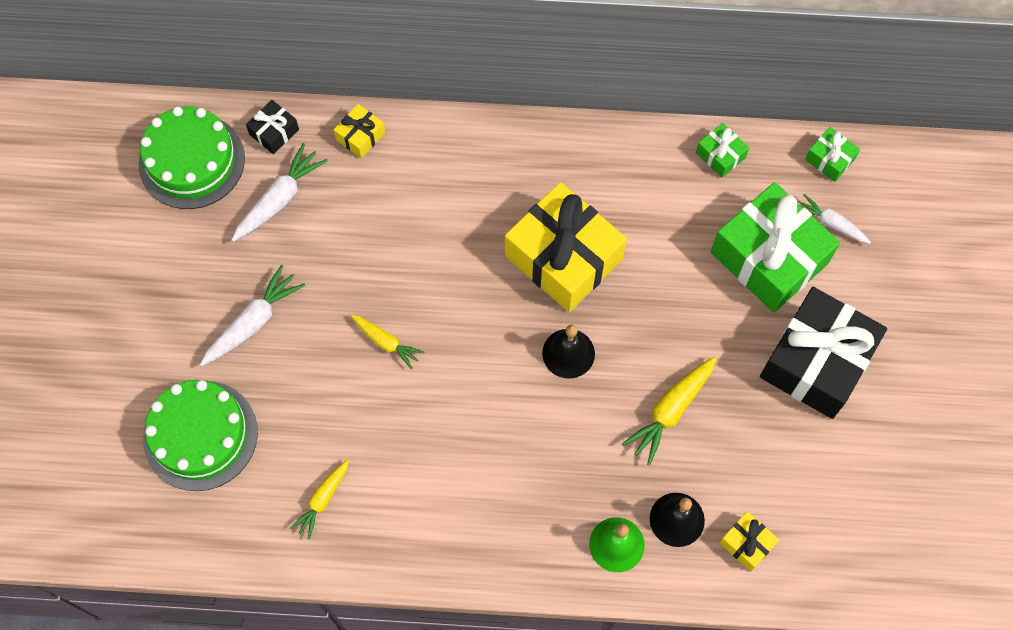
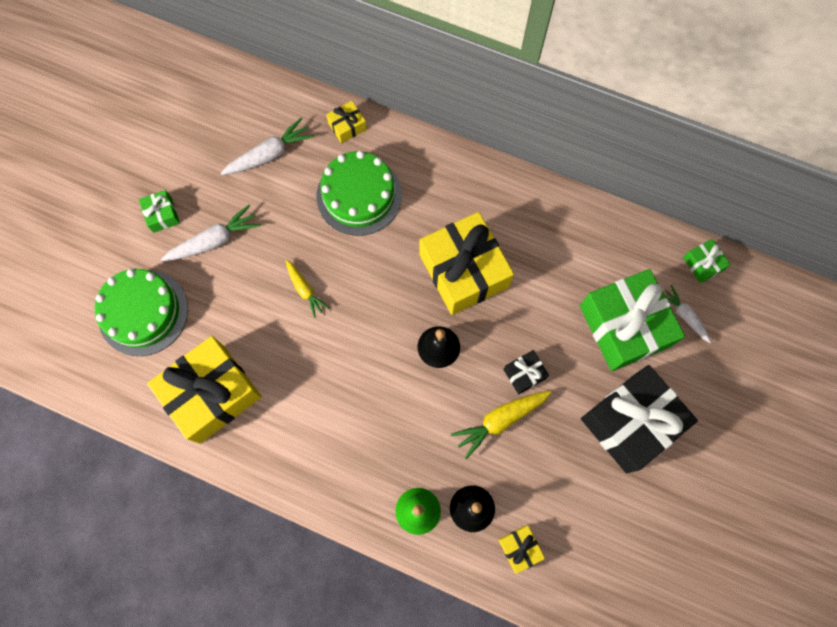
camera: 20 degrees right, 5 degrees up
green cake [139,107,245,209] -> green cake moved to [317,151,402,236]
black gift [246,100,299,154] -> black gift moved to [503,350,549,394]
yellow carrot [290,459,349,540] -> yellow gift [147,336,262,444]
green gift [696,123,749,178] -> green gift moved to [139,190,180,233]

